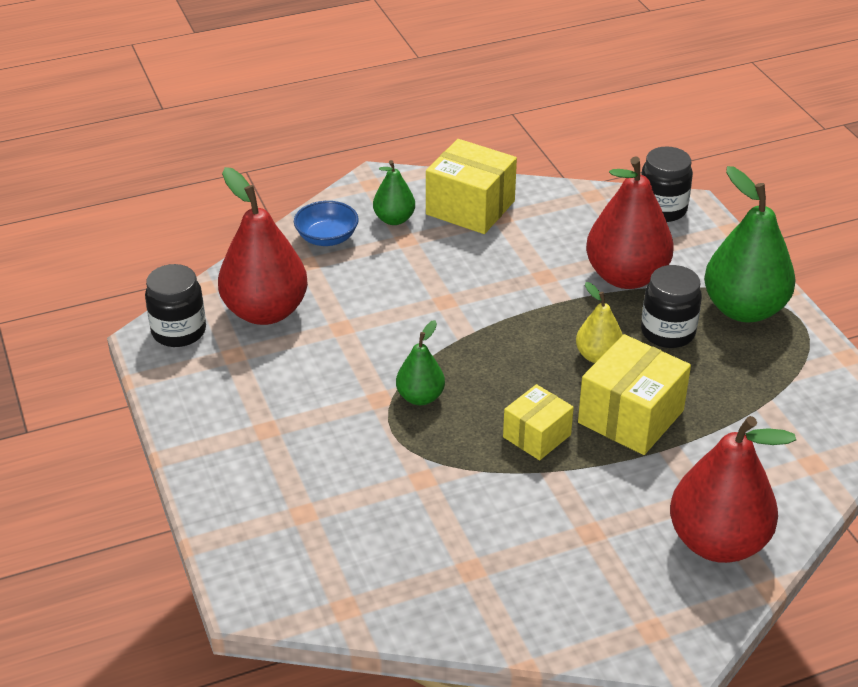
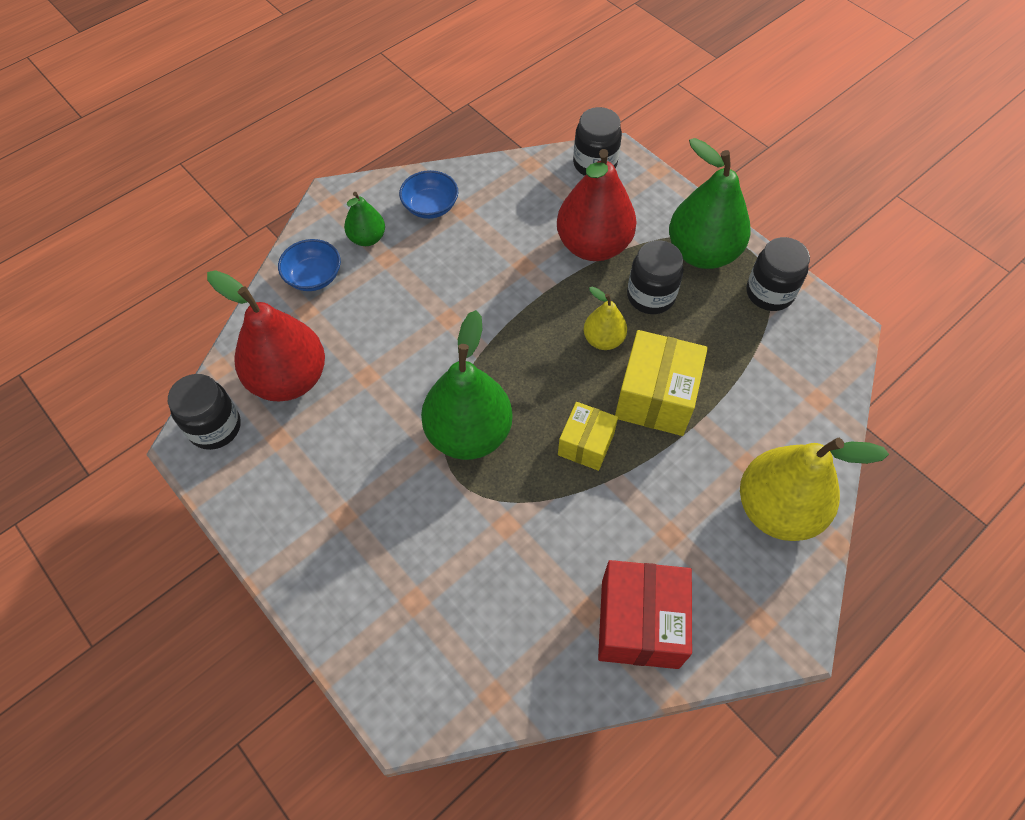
camera: 20 degrees left, 20 degrees up
green pear [396,320,445,405] -> green pear [421,310,513,460], size x1.92
yellow box [426,139,517,234] -> blue bowl [399,170,458,219]
red pear [670,416,796,563] -> yellow pear [740,438,889,541]
none -> red box [598,560,692,669]
none -> black jar [746,237,810,311]

